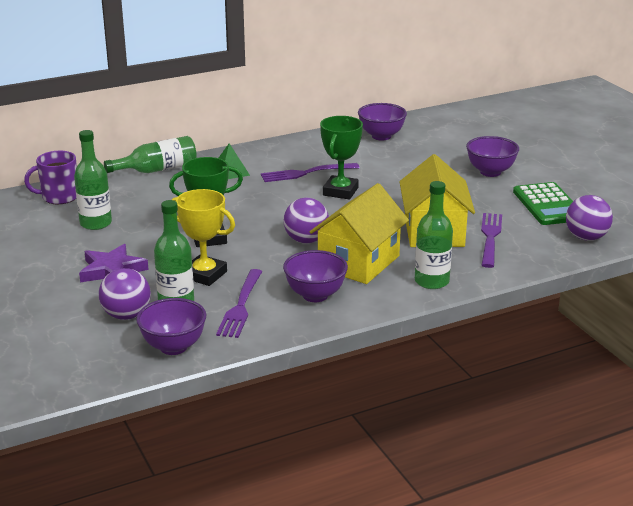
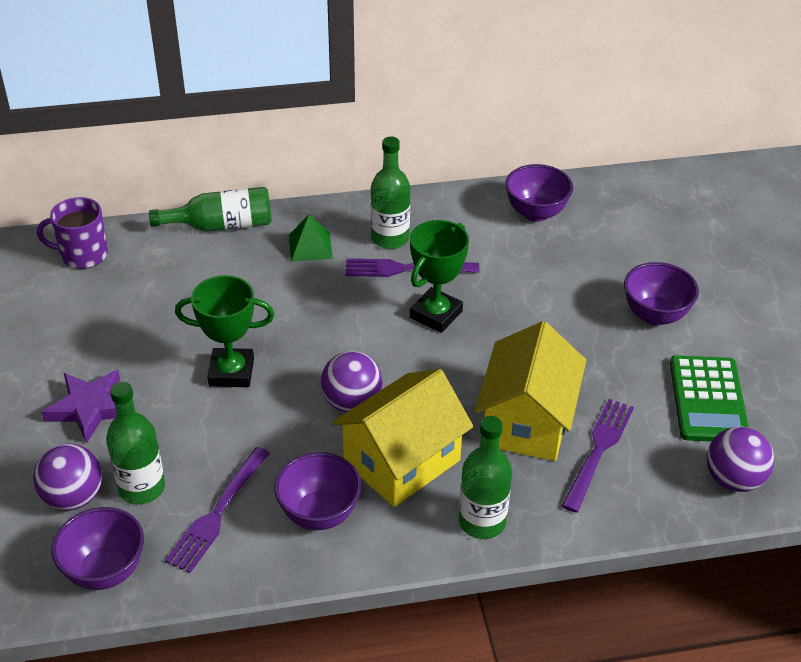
camera: 15 degrees right, 15 degrees up
green bottle [74,130,112,230] -> green bottle moved to [371,137,410,249]
yellow trophy [172,189,235,286] -> none

